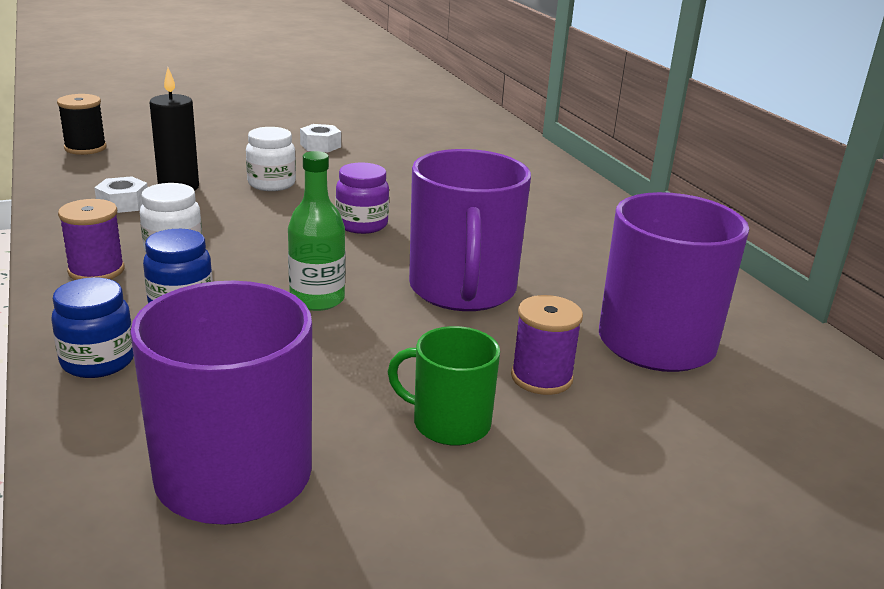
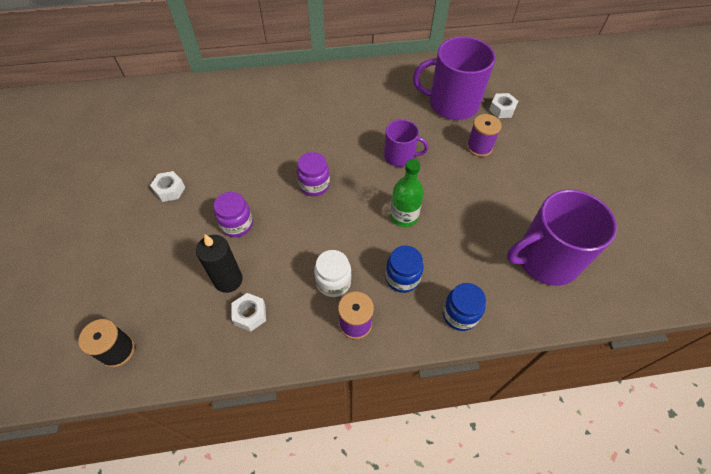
camera: 75 degrees left, 30 degrees up
white jar [246,127,296,191] -> purple jar [214,192,253,237]
green mug [388,326,500,446] -> none
purple mug [409,149,531,311] -> purple mug [384,119,428,167], size x0.56
none -> white nut [489,93,518,118]

